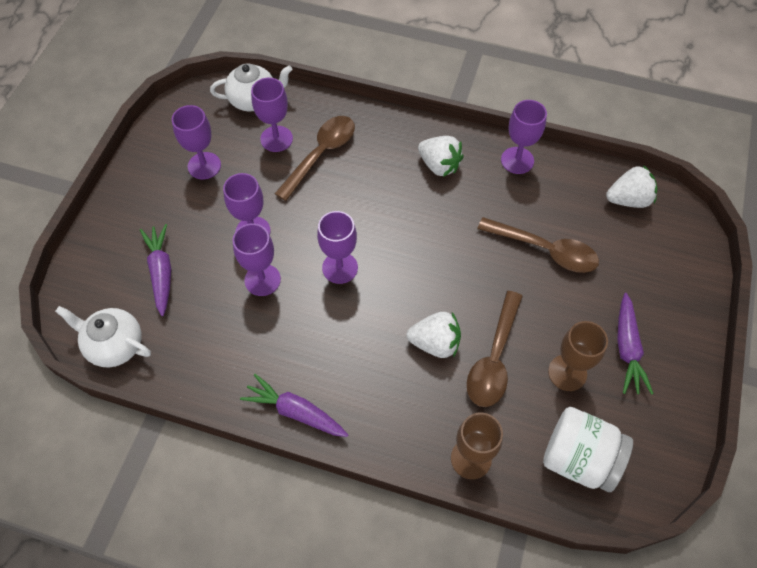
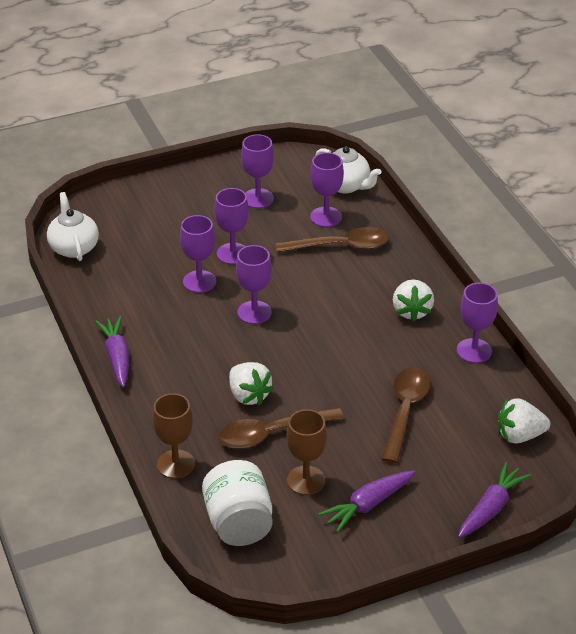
camera: 50 degrees right, 20 degrees down
purple carrot [140,224,171,316] -> purple carrot moved to [458,462,531,538]
brown spoon [477,217,599,273] -> brown spoon turned 150 degrees counterclockwise [382,367,431,463]
white strawberry [606,165,657,208] -> white strawberry turned 135 degrees clockwise [498,398,550,443]

